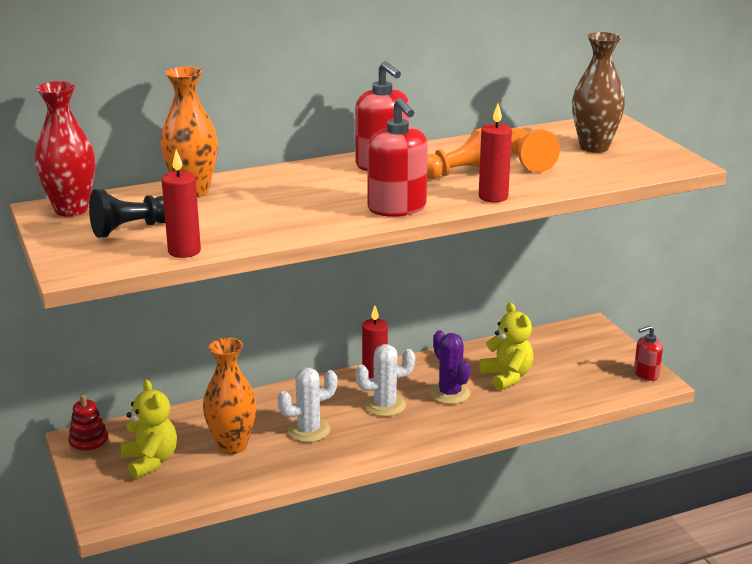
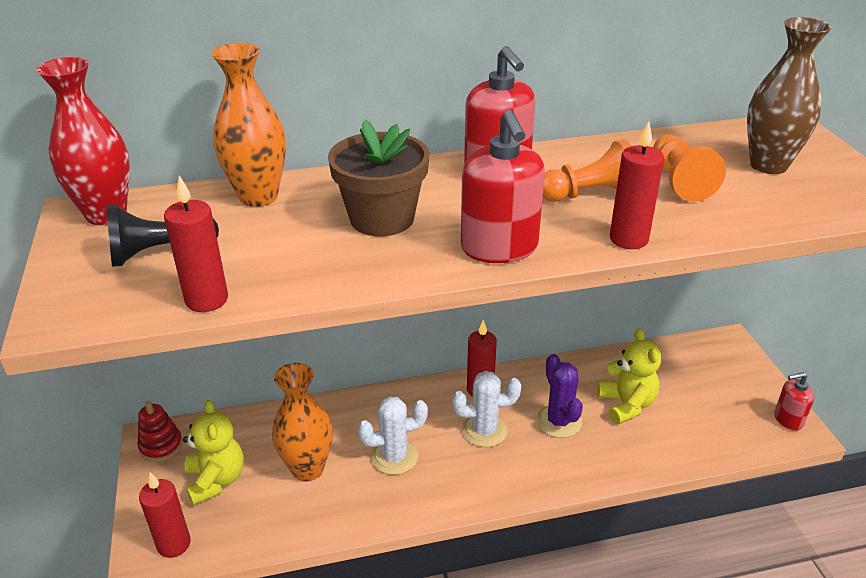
camera: 10 degrees right, 10 degrees up
none -> red candle [139,472,191,558]
none -> brown flower pot [328,120,429,236]

